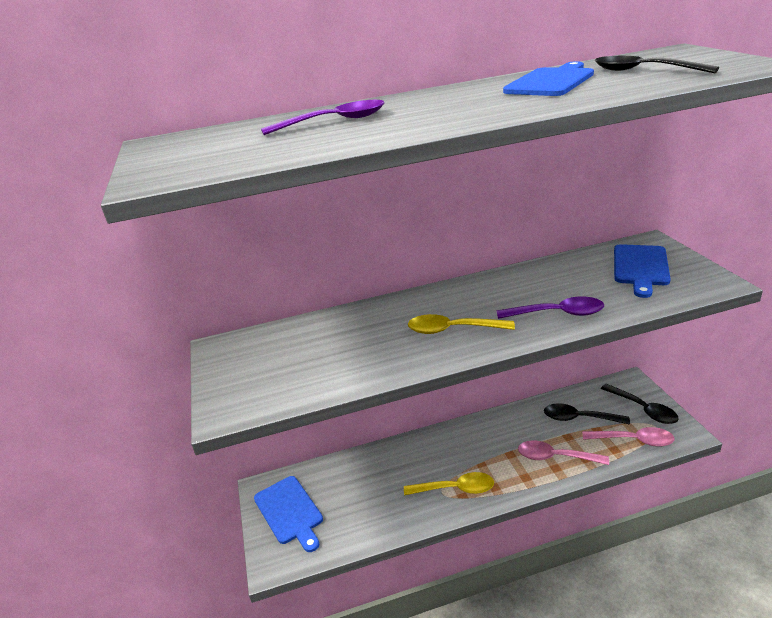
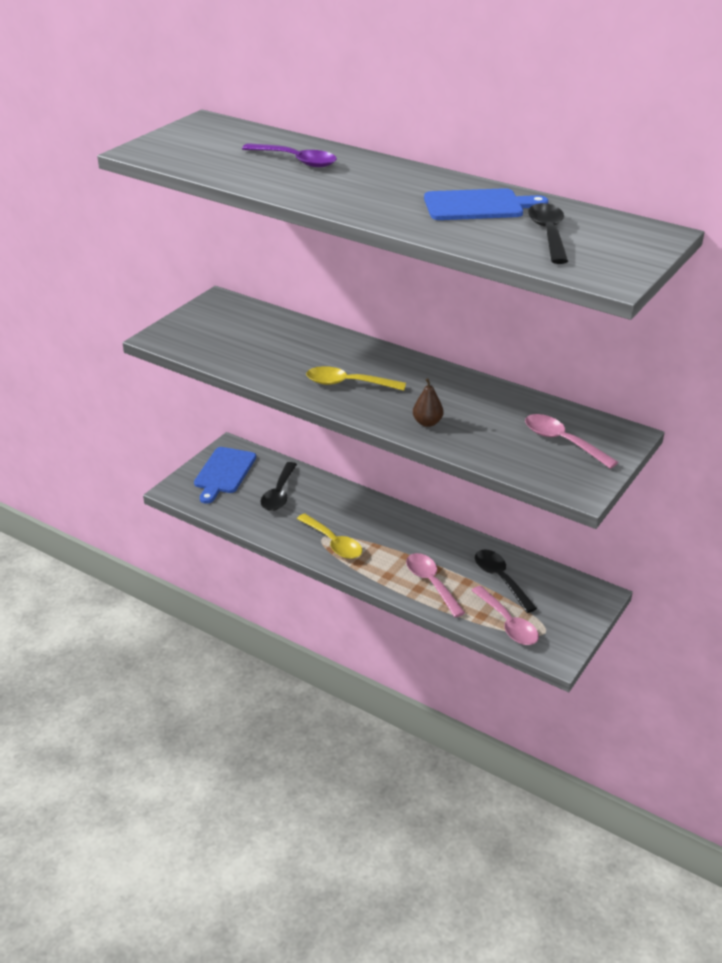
camera: 45 degrees right, 5 degrees up
yellow spoon [408,314,515,334] -> yellow spoon turned 45 degrees counterclockwise [306,366,406,391]
purple spoon [497,297,604,319] -> brown pear [413,378,443,427]
black spoon [601,384,679,424] -> black spoon moved to [261,462,297,511]
blue cutting board [614,244,671,298] -> pink spoon [525,414,618,469]

